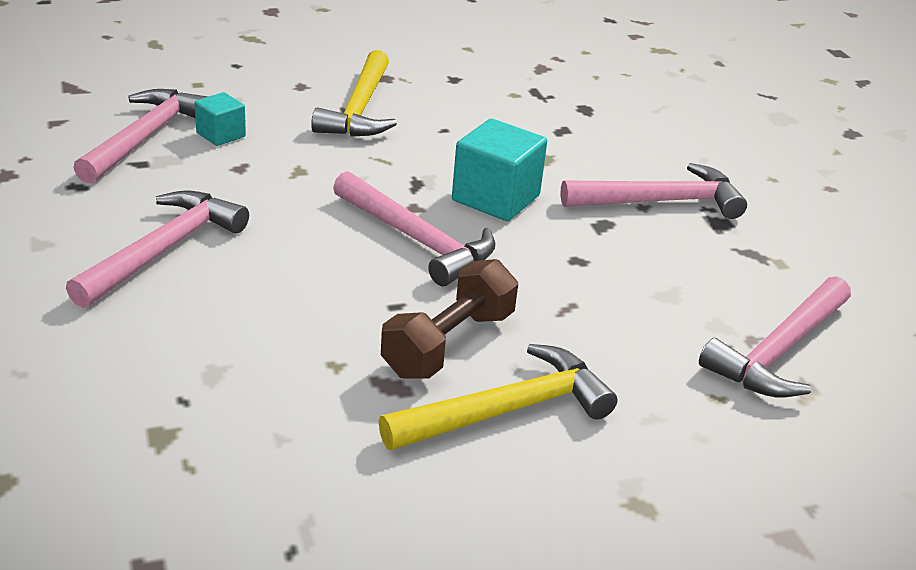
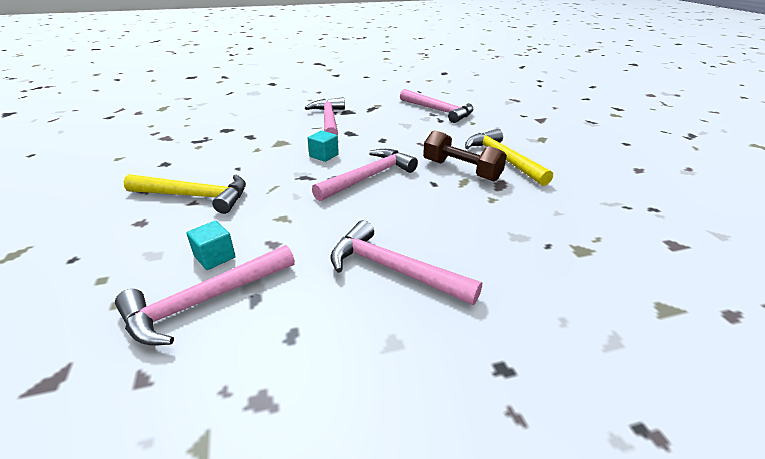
camera: 85 degrees left, 0 degrees up
pink hammer [73,89,208,184] -> pink hammer turned 60 degrees counterclockwise [115,245,295,346]
turquoise cube [452,119,547,221] -> turquoise cube [308,130,339,162], size x0.57

